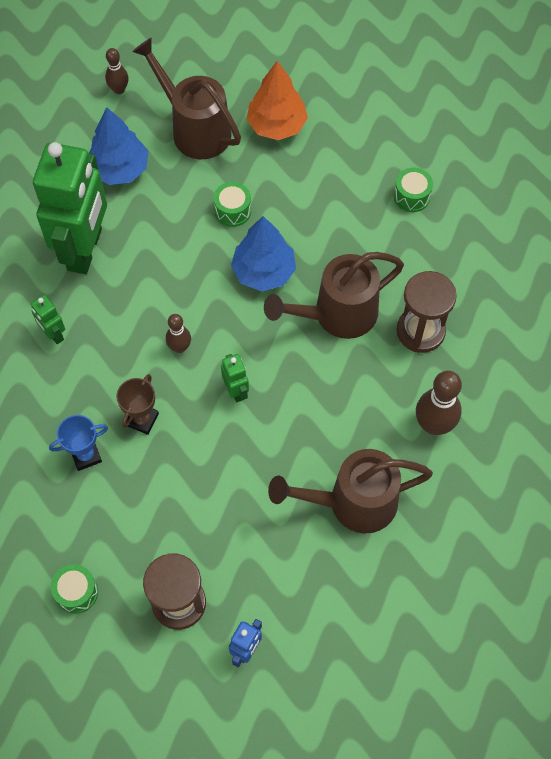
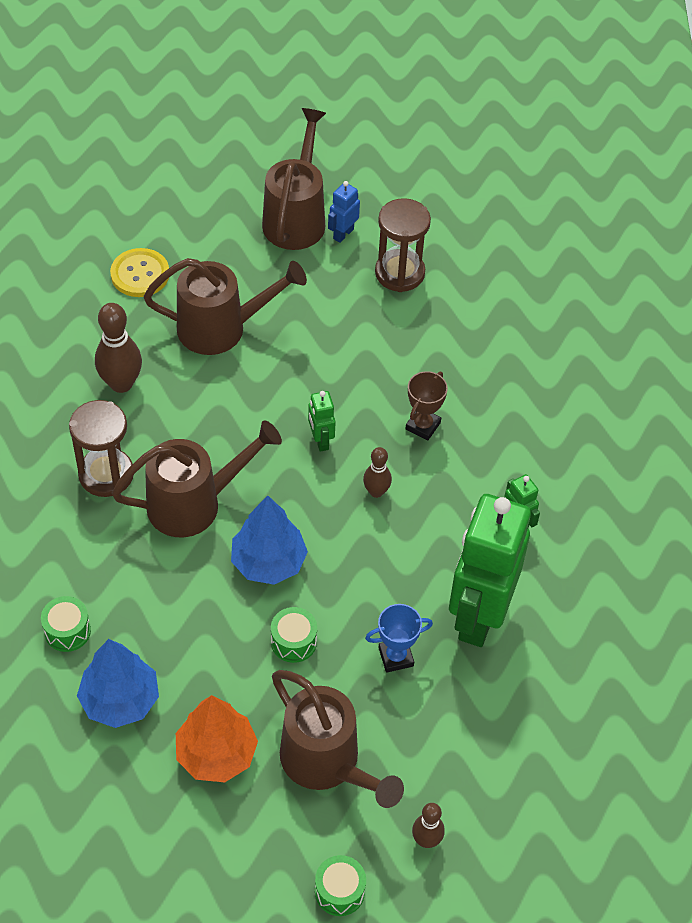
camera: 175 degrees left, 10 degrees down
blue trophy [49,415,108,471] -> blue trophy moved to [365,604,433,673]
green drum [51,564,98,614] -> green drum moved to [315,855,366,916]
blue tree [89,107,148,185] -> blue tree moved to [77,639,159,728]
none -> yellow button [110,248,169,297]
none -> brown watering can [262,108,326,250]

